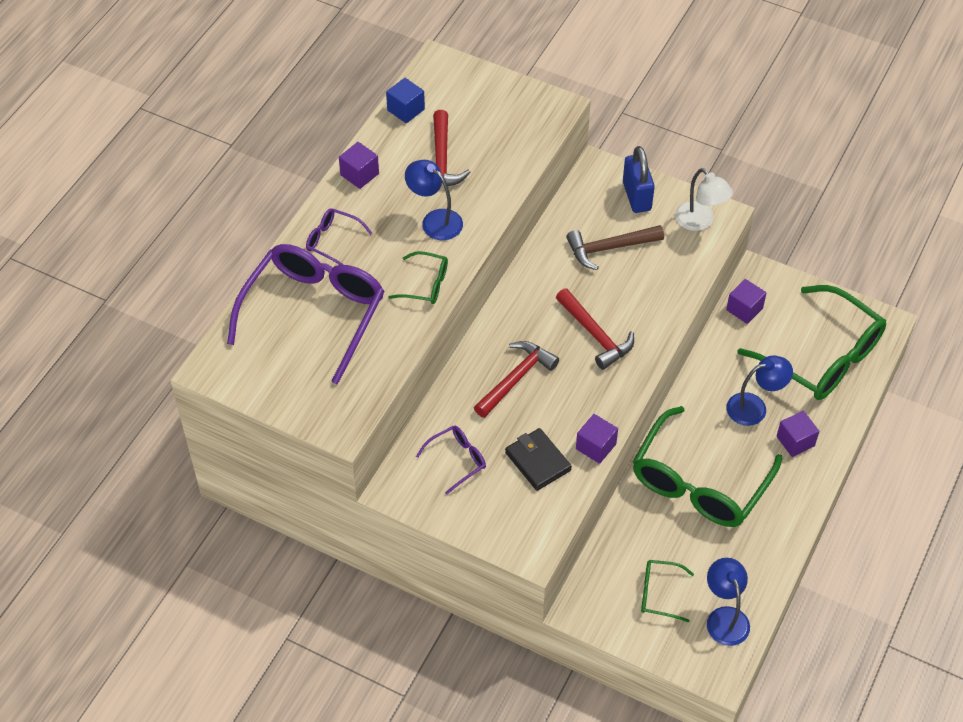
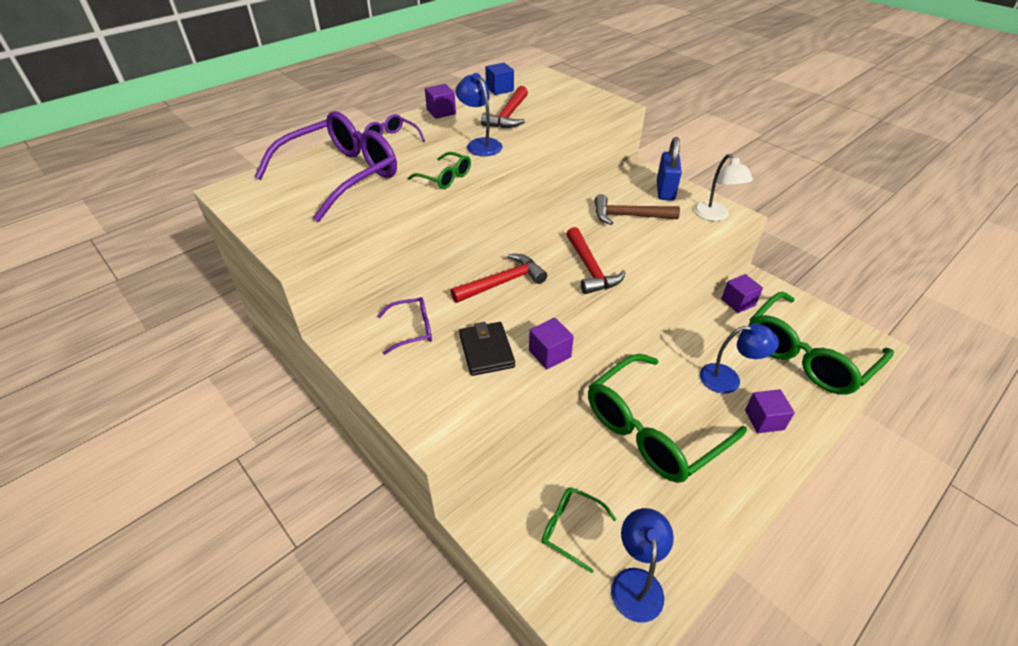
camera: 20 degrees right, 10 degrees down
green glasses [738,285,886,400] -> green glasses turned 75 degrees clockwise [749,292,894,395]

